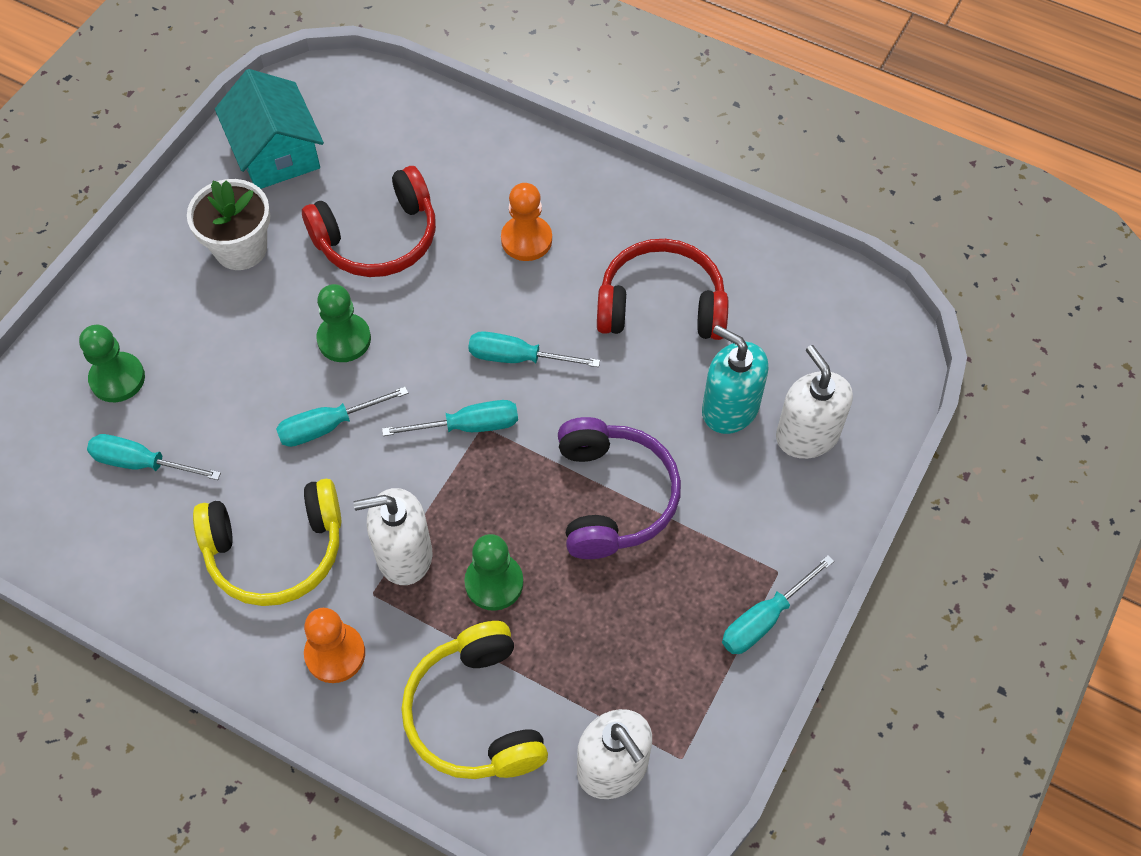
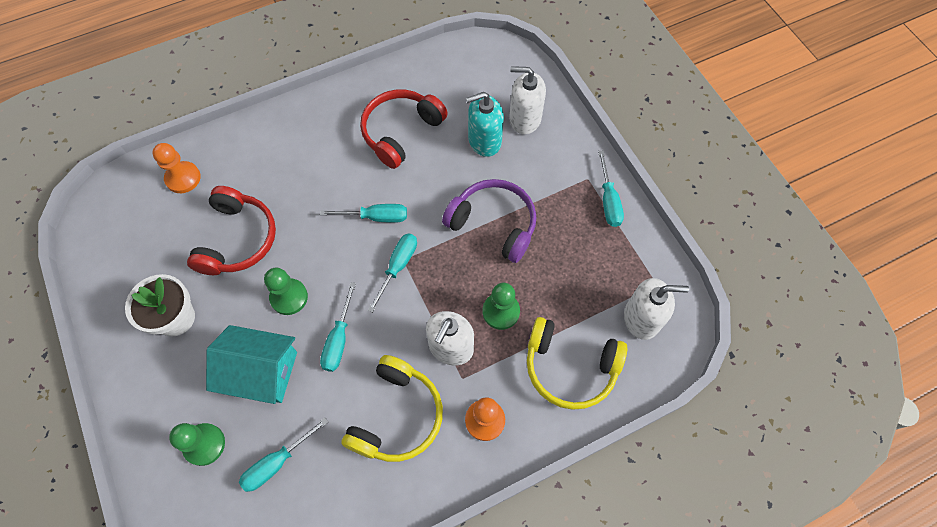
camera: 55 degrees left, 5 degrees up
turquoise house [215,69,324,189] -> turquoise house moved to [206,325,297,404]
turquoise screwdriver [468,331,600,367] -> turquoise screwdriver turned 135 degrees counterclockwise [320,204,407,223]
orange pawn [501,183,552,261] -> orange pawn moved to [152,143,201,193]

